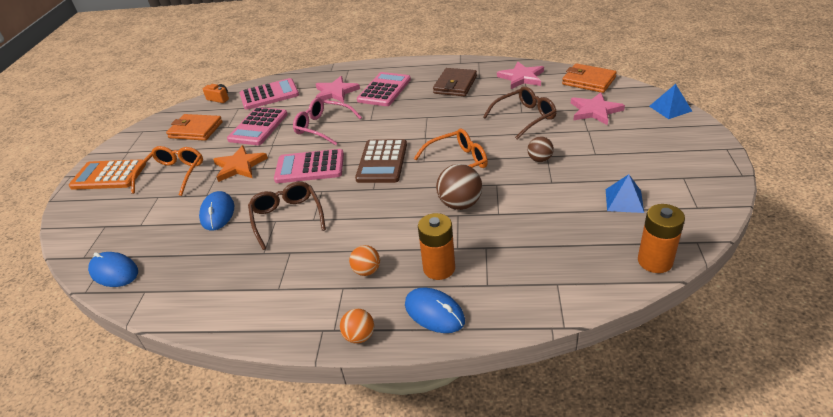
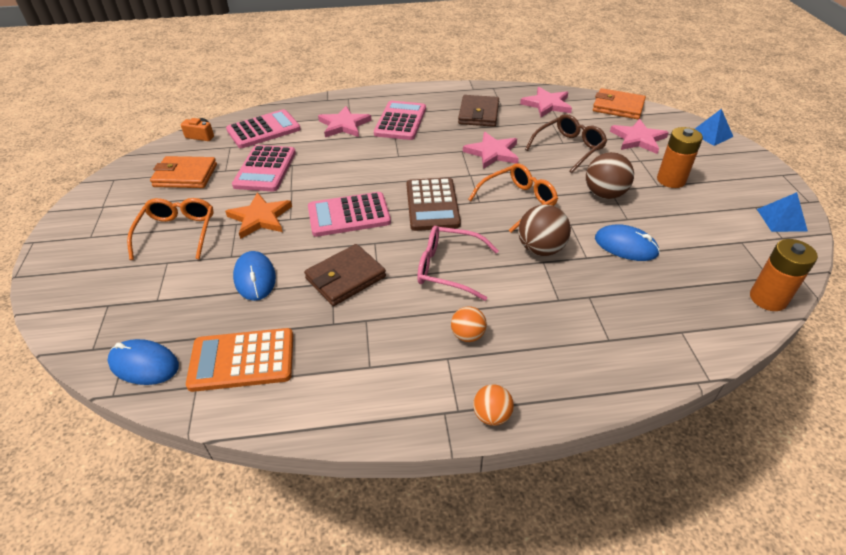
camera: 15 degrees left, 5 degrees up
orange calculator [69,159,146,190] -> orange calculator moved to [186,328,293,392]
brown glasses [248,182,326,250] -> brown wallet [304,244,386,306]
pink glasses [293,98,362,145] -> pink glasses moved to [417,226,499,301]
blue mouse [405,288,465,333] -> blue mouse moved to [595,224,660,261]
orange battery [418,213,455,280] -> orange battery moved to [657,127,703,188]
brown ball [527,137,554,162] -> brown ball [586,152,634,199], size x1.65
blue pyramid [606,174,644,213] -> blue pyramid moved to [757,192,808,232]
none -> pink star [463,132,519,169]

